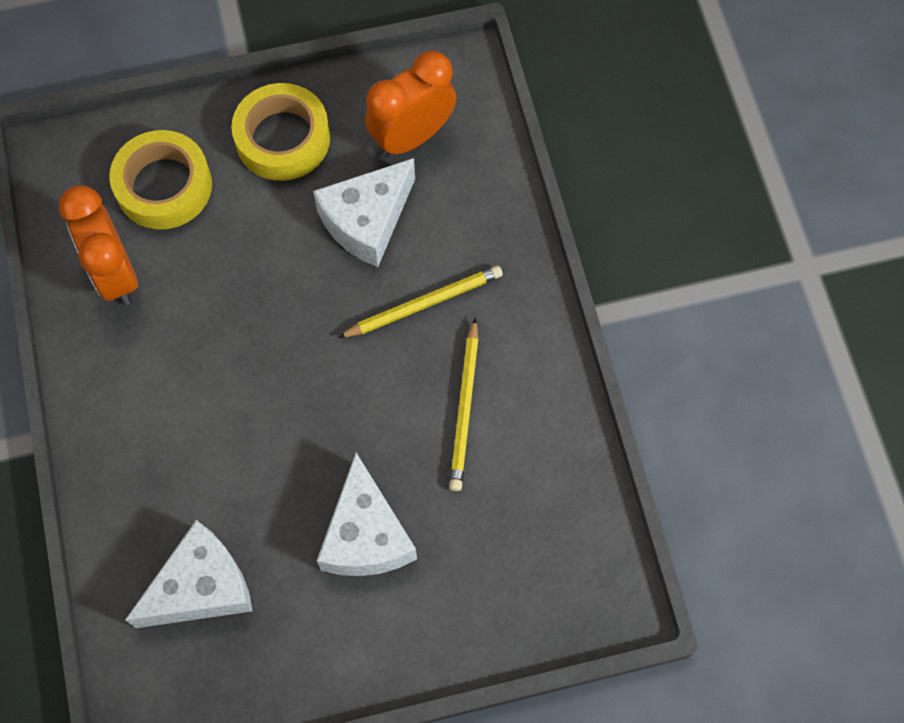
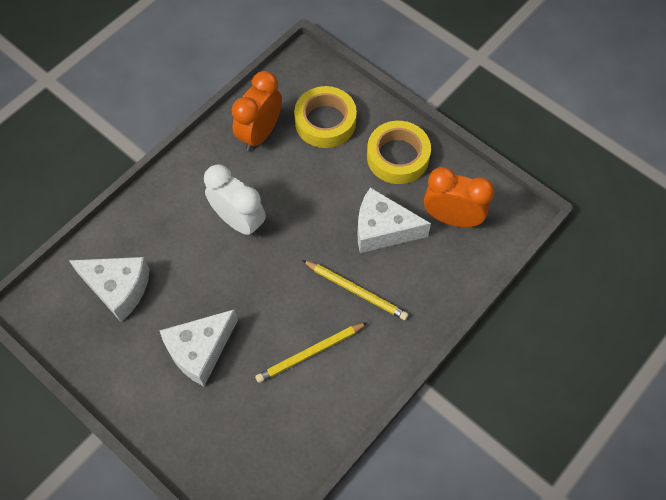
camera: 55 degrees right, 5 degrees down
none -> white clock [204,164,266,237]

